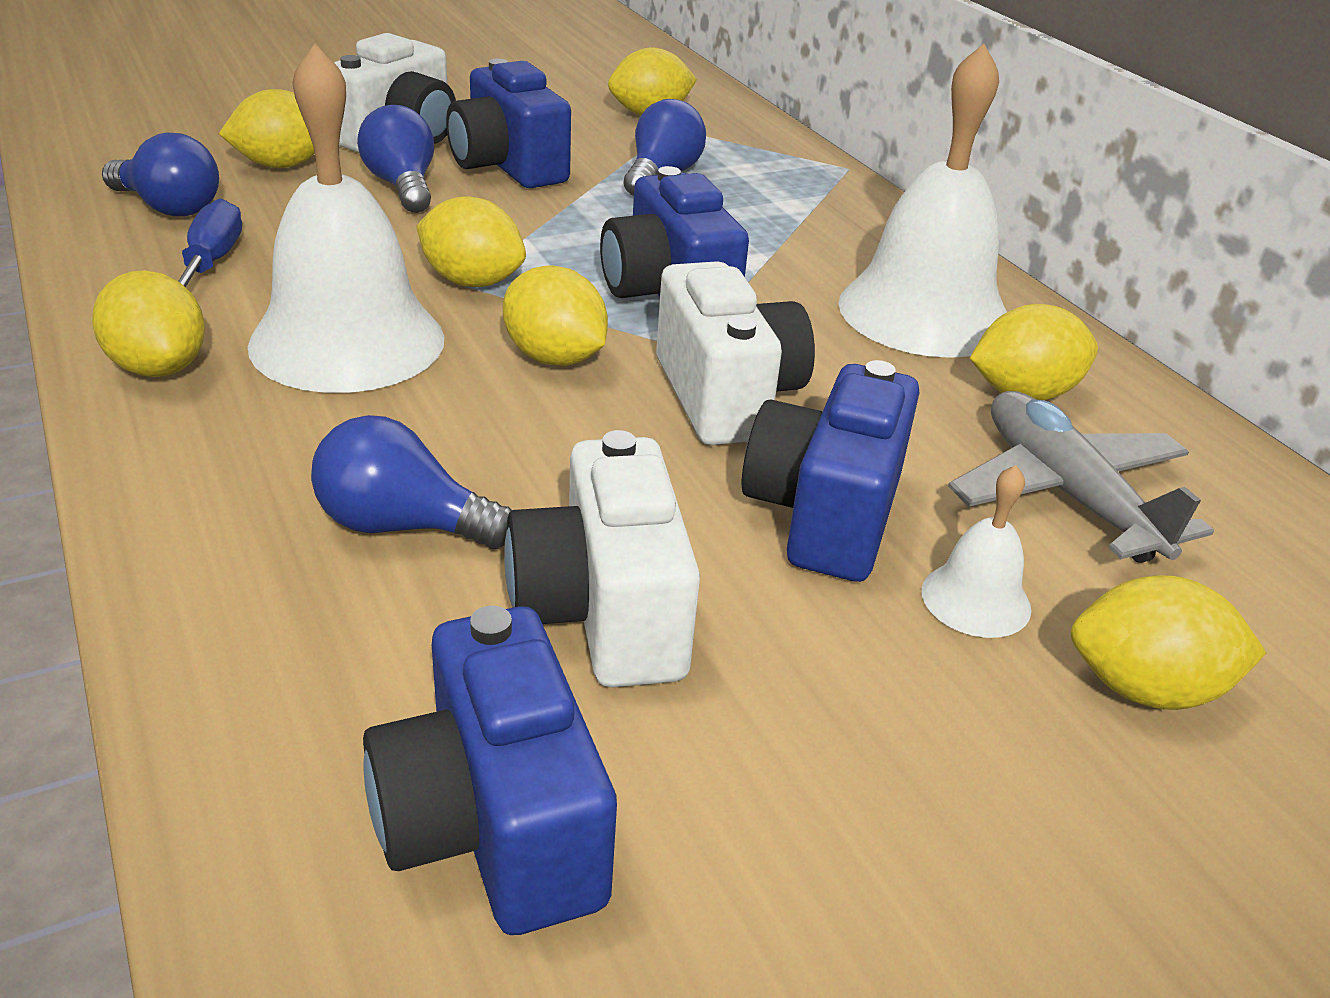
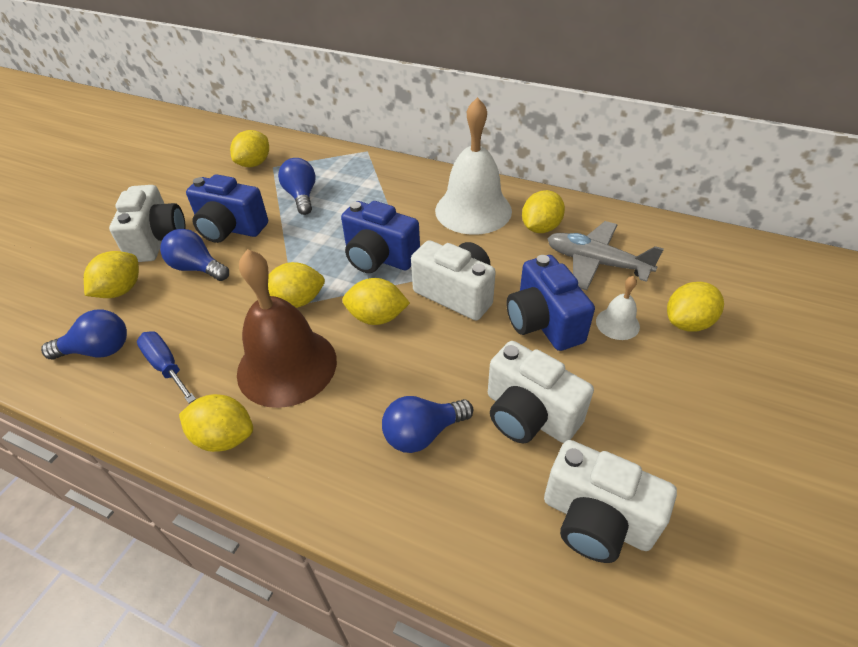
camera: 35 degrees left, 10 degrees up
white bell [248,44,445,393] -> brown bell [237,249,337,408]
blue camera [363,606,617,935] -> white camera [544,440,677,563]

